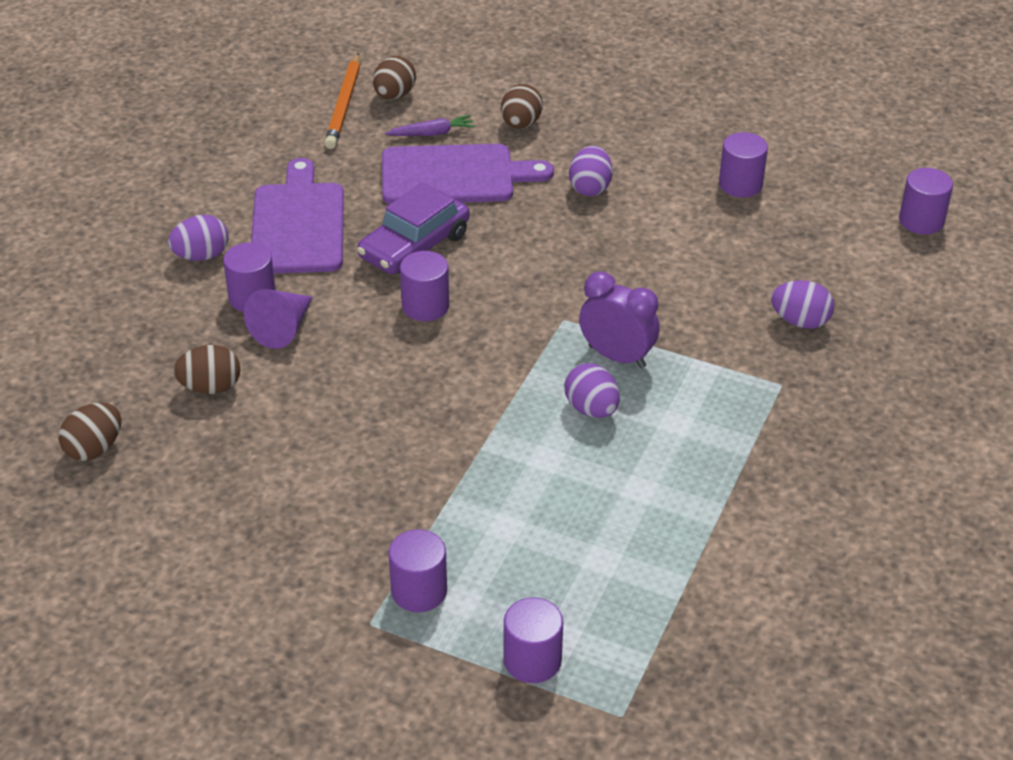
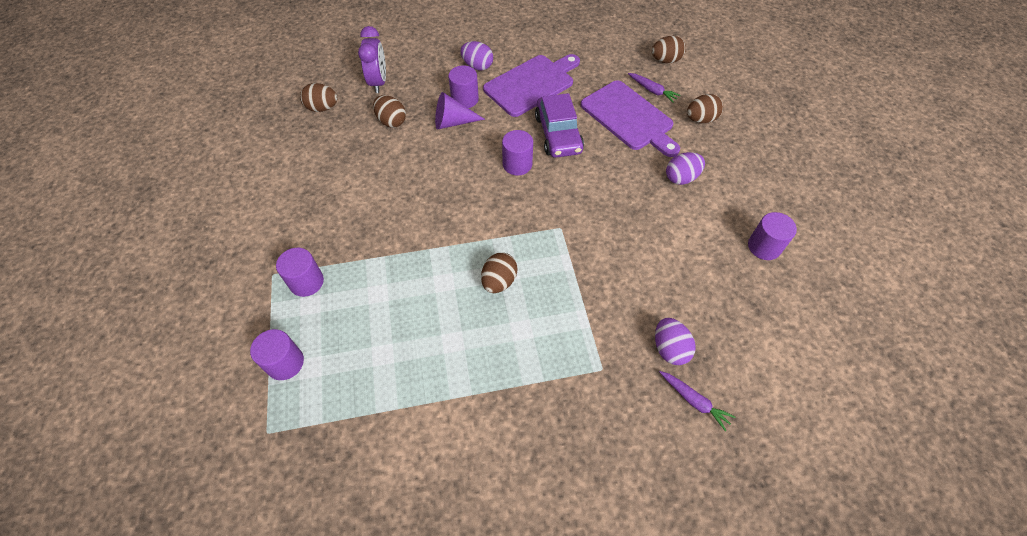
camera: 55 degrees right, 15 degrees up
orange pencil [325,53,360,149] -> none
purple car [357,182,470,275] -> purple car turned 105 degrees counterclockwise [535,93,584,158]
purple egg [564,363,620,418] -> brown egg [481,253,518,293]
purple clock [579,272,660,368] -> purple clock moved to [358,26,386,93]
purple cylinder [899,168,953,234] -> none
none -> purple carrot [659,371,735,431]

